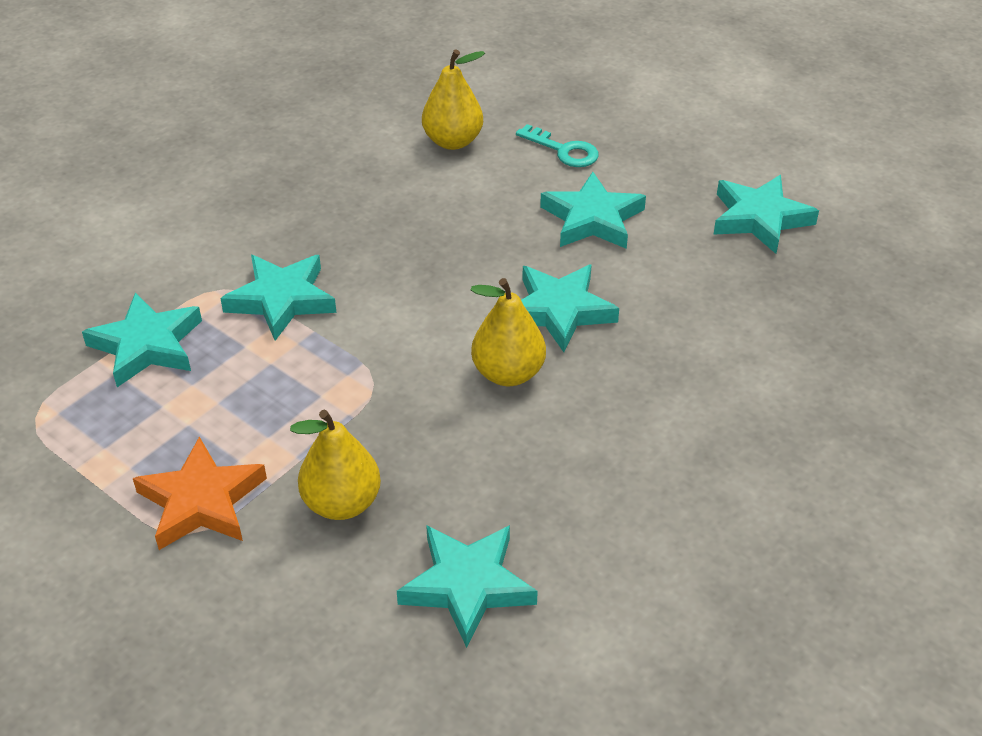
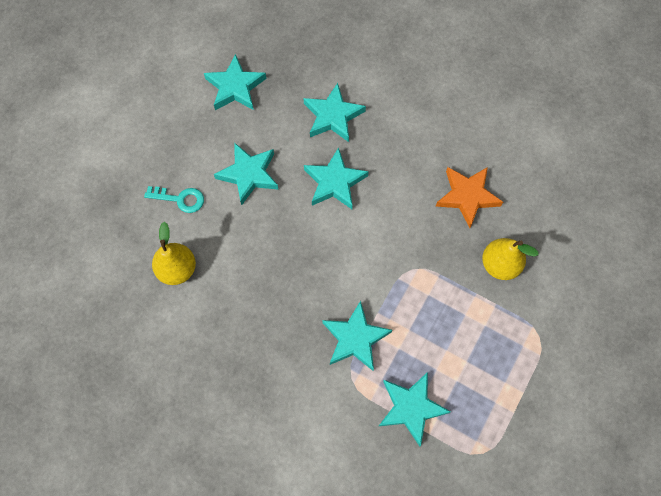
camera: 100 degrees left, 25 degrees up
orange star [133,437,267,550] -> orange star moved to [436,167,503,228]
turquoise star [397,525,538,648] -> turquoise star moved to [303,83,366,142]
yellow pear [471,278,546,386] -> none
turquoise key [516,124,599,167] -> turquoise key turned 75 degrees clockwise [144,186,204,213]

